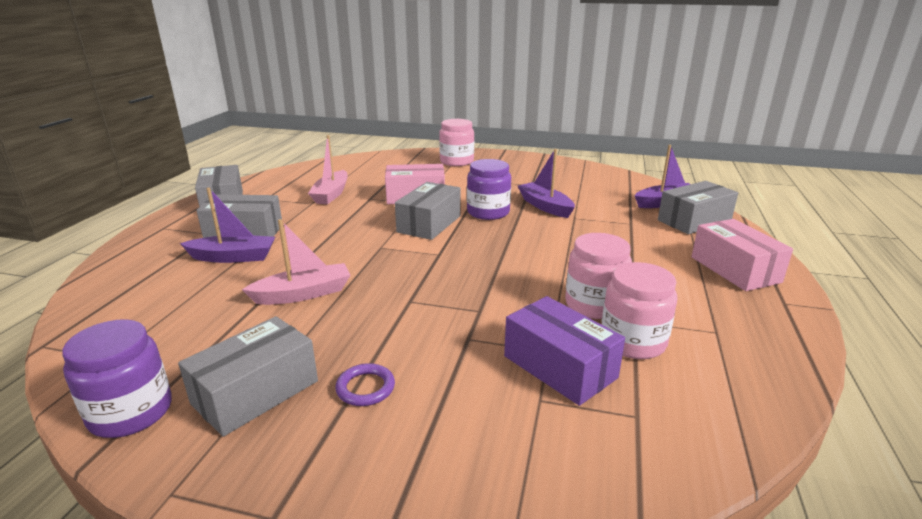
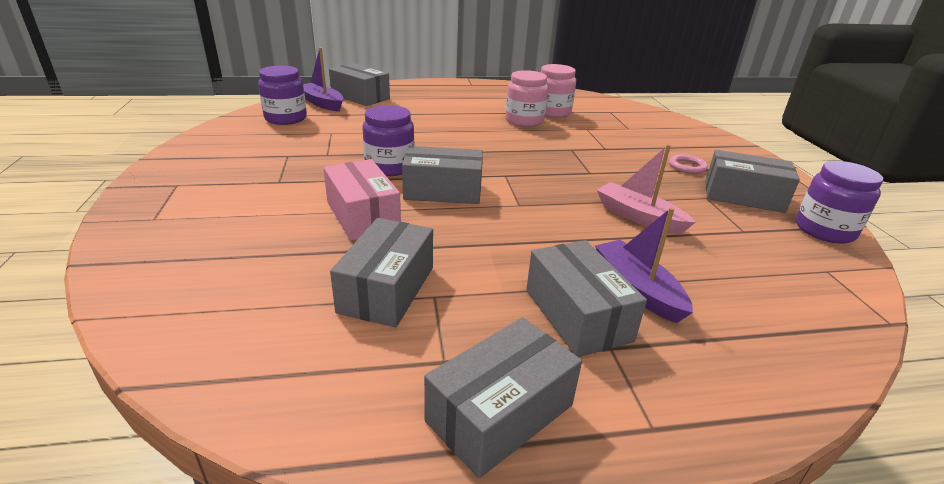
camera: 115 degrees left, 5 degrees up
pink boat [308,135,348,204] -> grey box [330,218,433,327]
purple ring [335,363,395,406] -> pink ring [669,154,708,174]
pink jar [439,119,474,166] -> none
purple box [504,296,625,406] -> none
purple boat [518,149,575,218] -> none
pink box [691,219,793,291] -> none
none -> purple jar [258,66,307,125]

